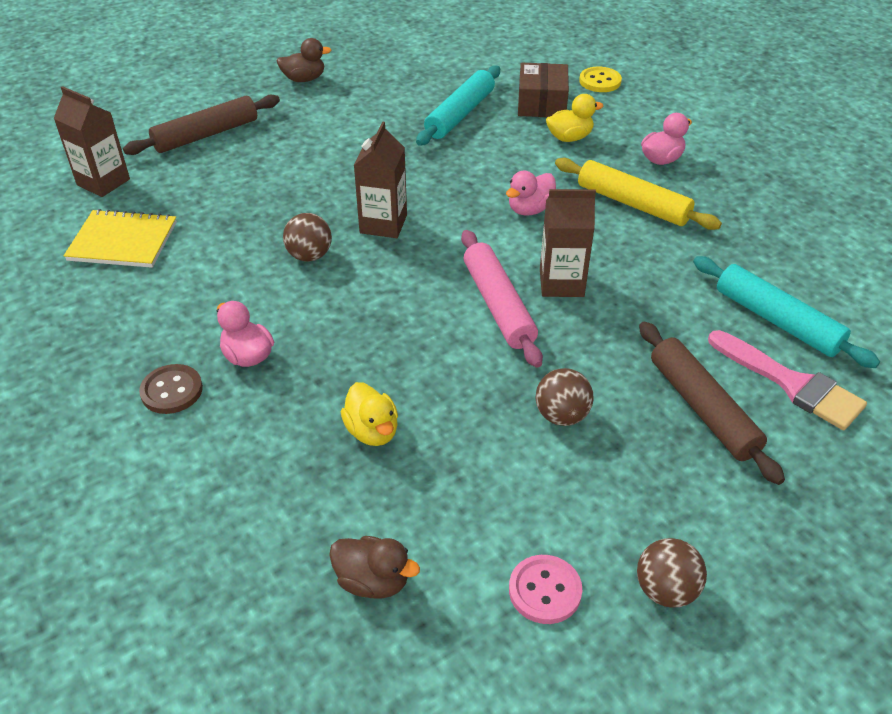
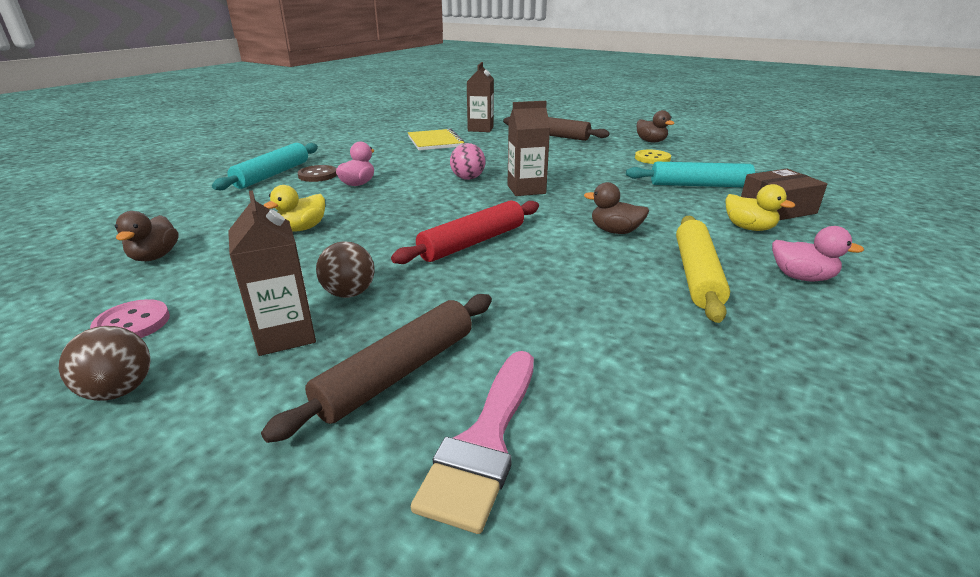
camera: 65 degrees right, 15 degrees down
brown ball [283,213,332,262] -> pink ball [450,143,486,180]
pink rolling pin [461,230,543,368] -> red rolling pin [391,200,539,264]
pink duck [506,171,556,216] -> brown duck [584,182,649,234]
brown carton [540,189,596,297] -> brown carton moved to [228,190,316,356]
yellow button [579,67,622,92] -> yellow button moved to [635,149,671,164]
turquoise rolling pin [693,256,880,368] -> turquoise rolling pin moved to [212,143,318,190]

